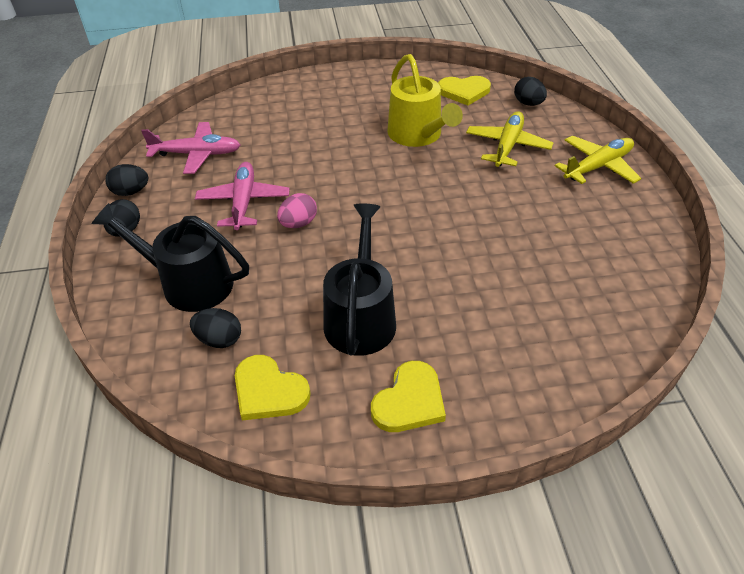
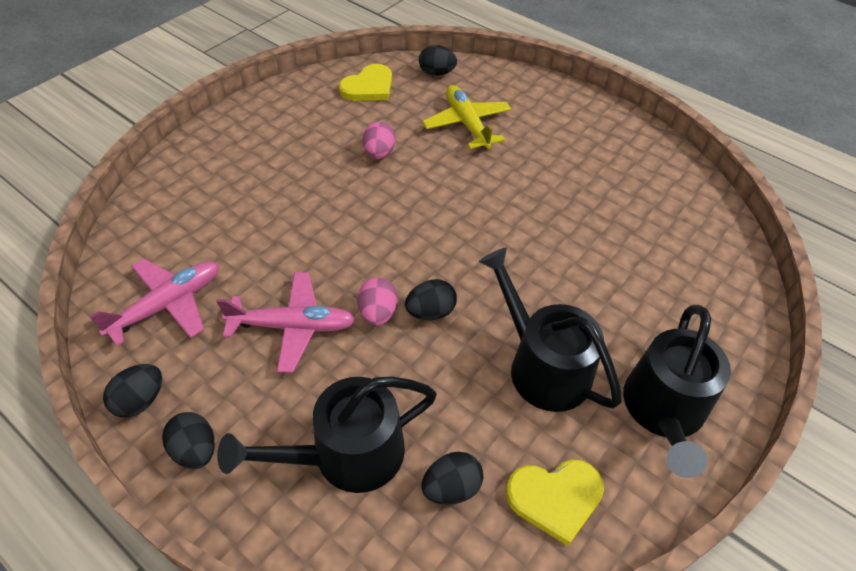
camera: 45 degrees left, 5 degrees up
pink plane [195,162,290,230] -> pink plane turned 135 degrees clockwise [216,272,356,373]
yellow heart [371,361,446,432] -> black watering can [623,305,731,478]
yellow watering can [387,54,463,147] -> pink egg [362,122,395,159]
yellow plane [555,136,642,184] -> none
none -> black egg [405,279,457,320]

